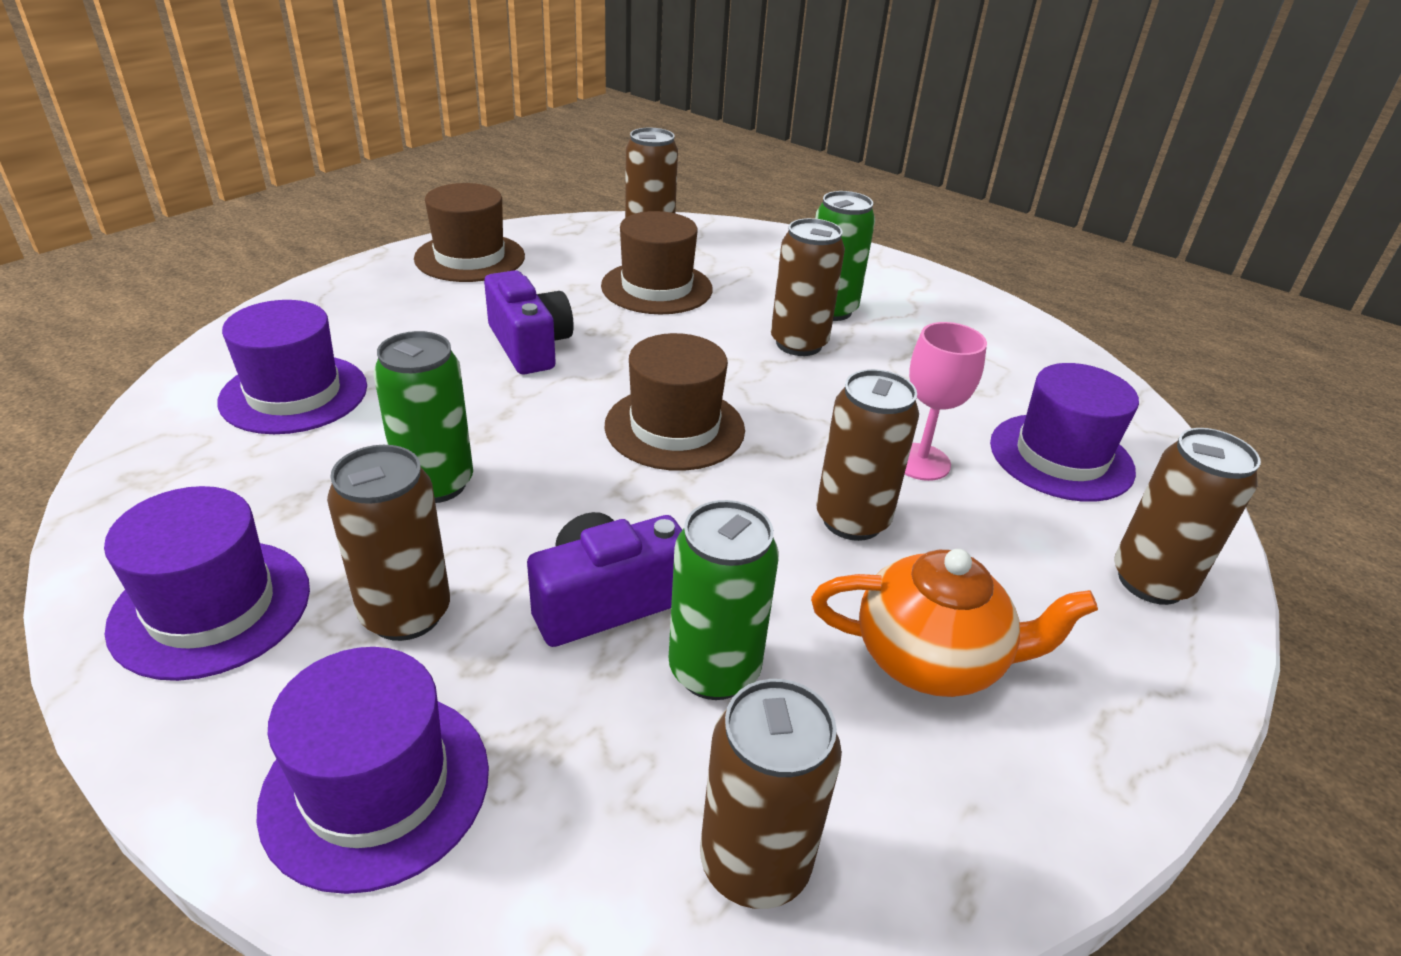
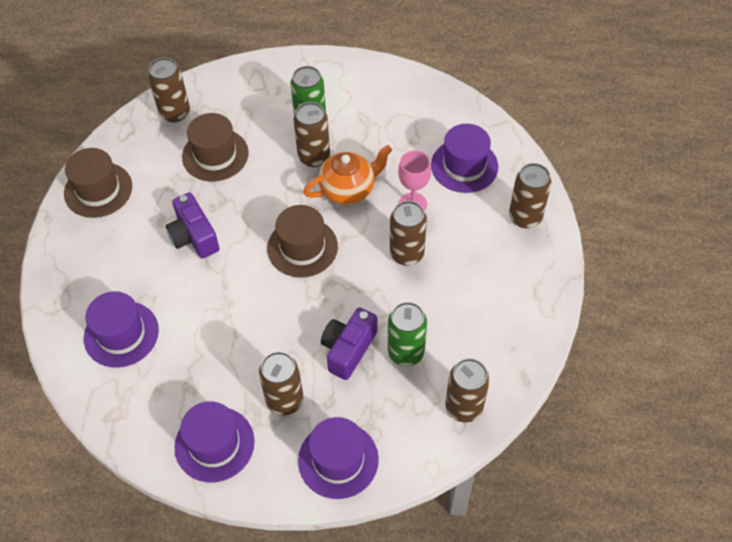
camera: 30 degrees left, 20 degrees up
green can [374,331,473,503] -> none
purple camera [484,270,574,374] -> purple camera turned 150 degrees counterclockwise [166,192,220,259]
orange teapot [811,549,1098,697] -> orange teapot moved to [303,145,392,205]

